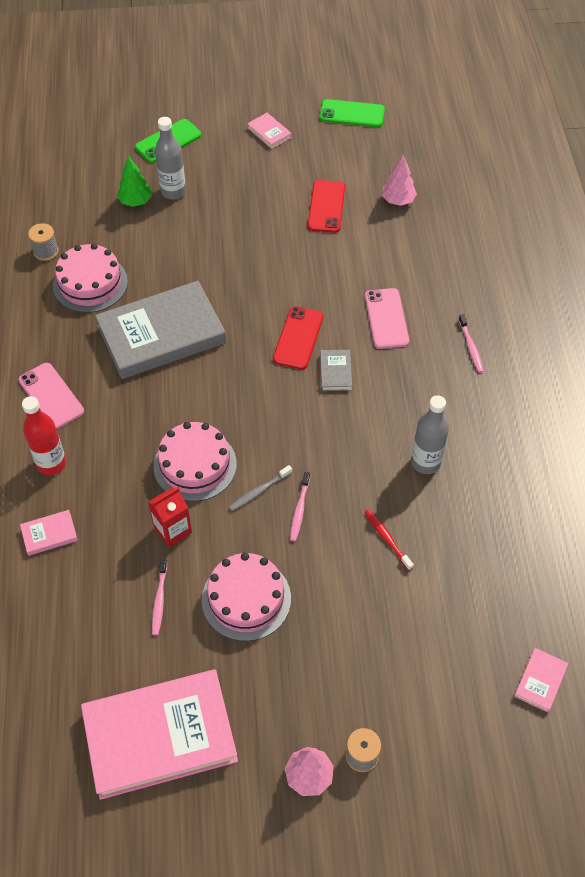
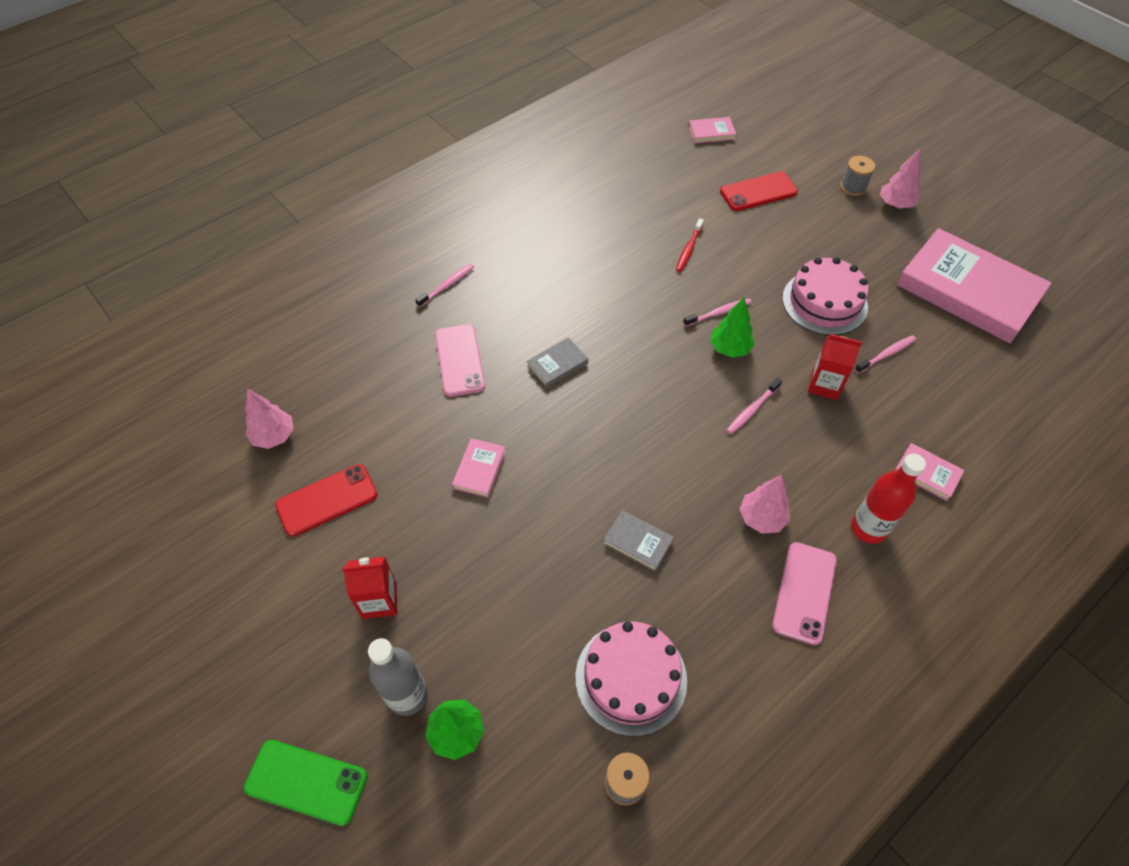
camera: 125 degrees left, 0 degrees up
grey book [95,281,226,379] -> grey book [603,510,674,572], size x0.40
pink cake [154,422,237,502] -> pink toothbrush [727,378,782,434]
grey toothbrush [229,465,292,511] -> green tree [710,297,755,358]
pink book [247,113,291,149] -> pink book moved to [452,438,506,498]
red phone [273,306,324,370] -> red phone moved to [720,172,798,211]
green phone [319,99,385,127] -> none
pink phone [365,288,409,349] -> pink phone turned 60 degrees counterclockwise [435,324,485,397]
grey bottle [411,395,449,474] -> none
none -> red carton [342,557,397,619]
none -> pink tree [740,475,790,534]

